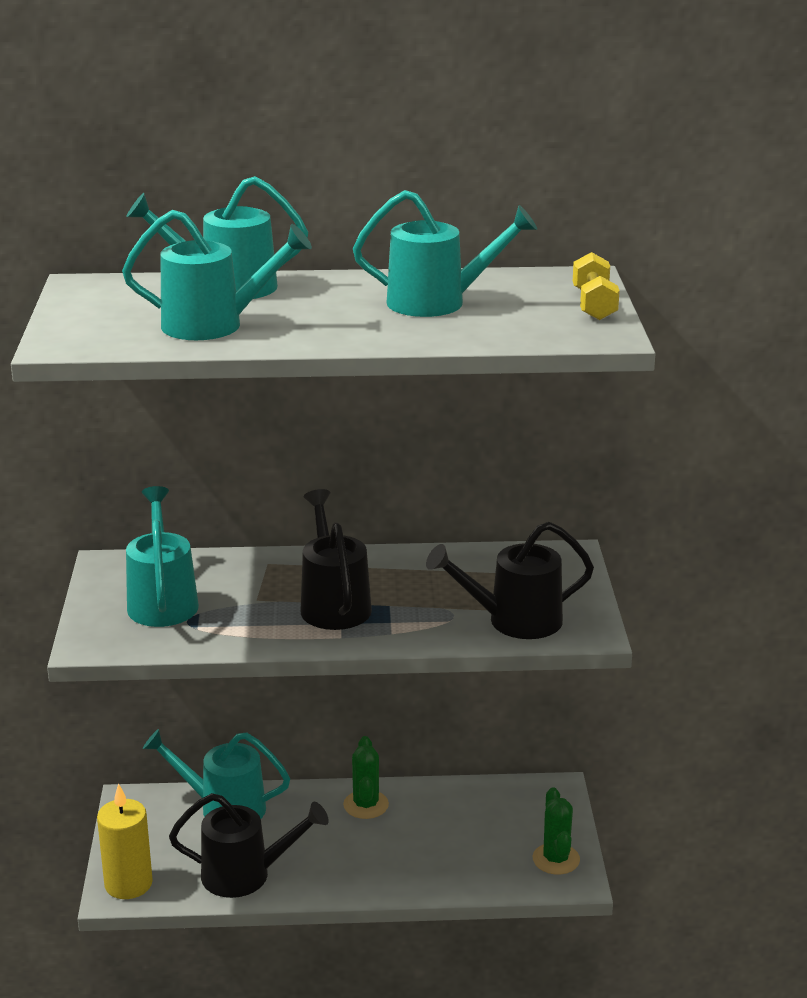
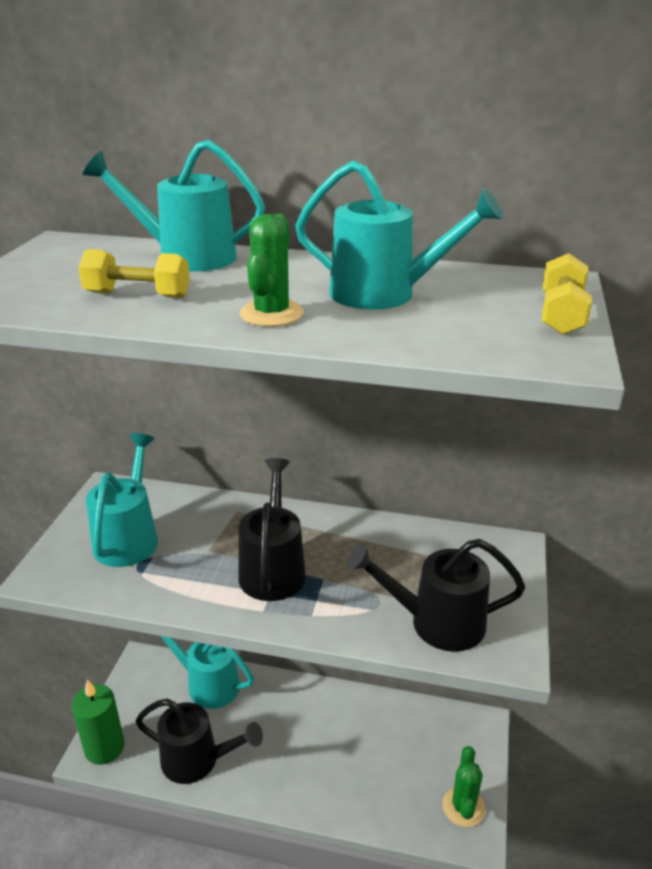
camera: 15 degrees right, 5 degrees up
yellow candle [97,783,153,899] -> green candle [71,680,124,765]
turquoise watering can [122,210,312,340] -> yellow dumbbell [78,249,190,298]
green cactus [343,736,389,819] -> green cactus moved to [239,214,304,327]

